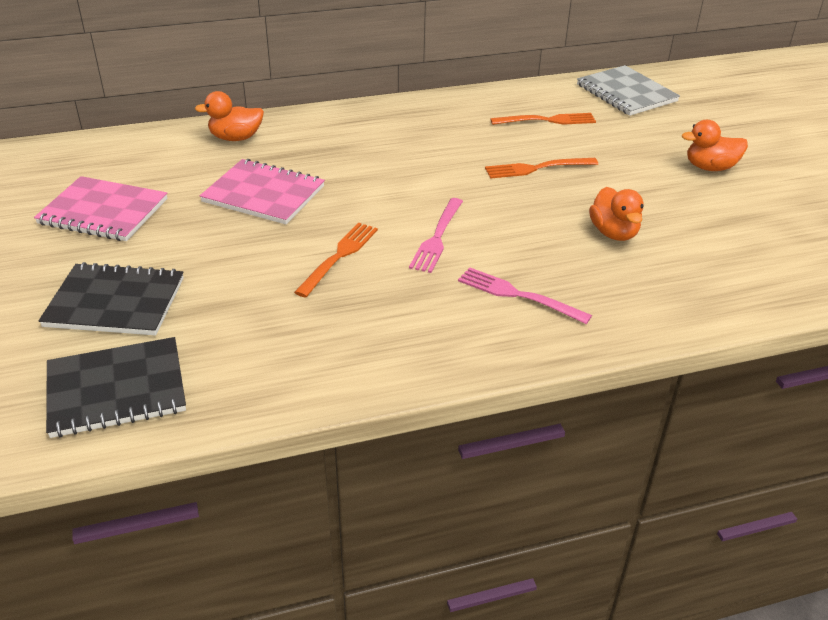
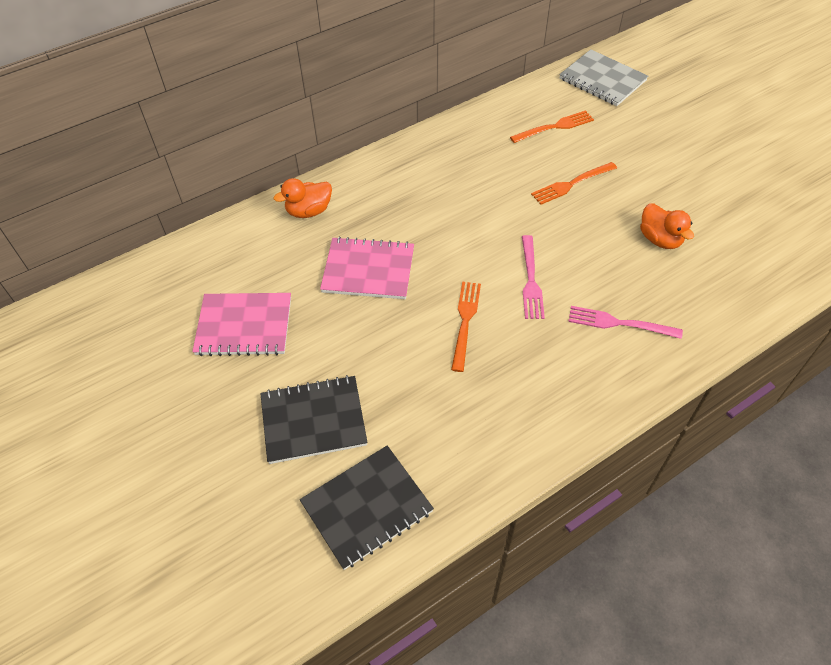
camera: 15 degrees left, 15 degrees up
orange duck [682,120,748,171] -> none

